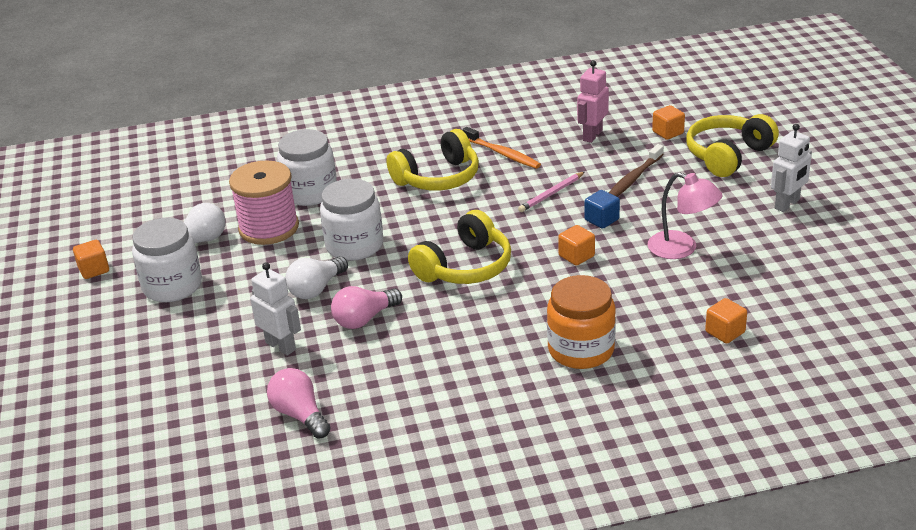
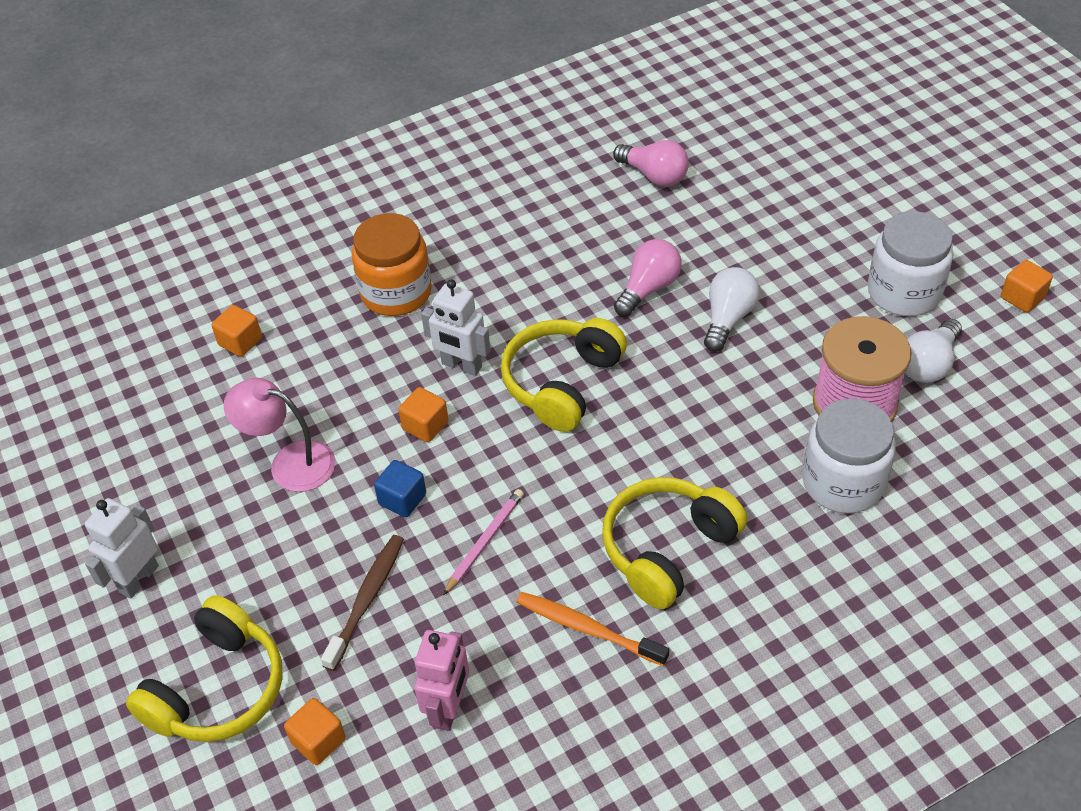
camera: 165 degrees right, 15 degrees up
white robot [250,262,301,356] -> white robot moved to [421,279,490,376]
white jar [320,179,383,261] -> none

